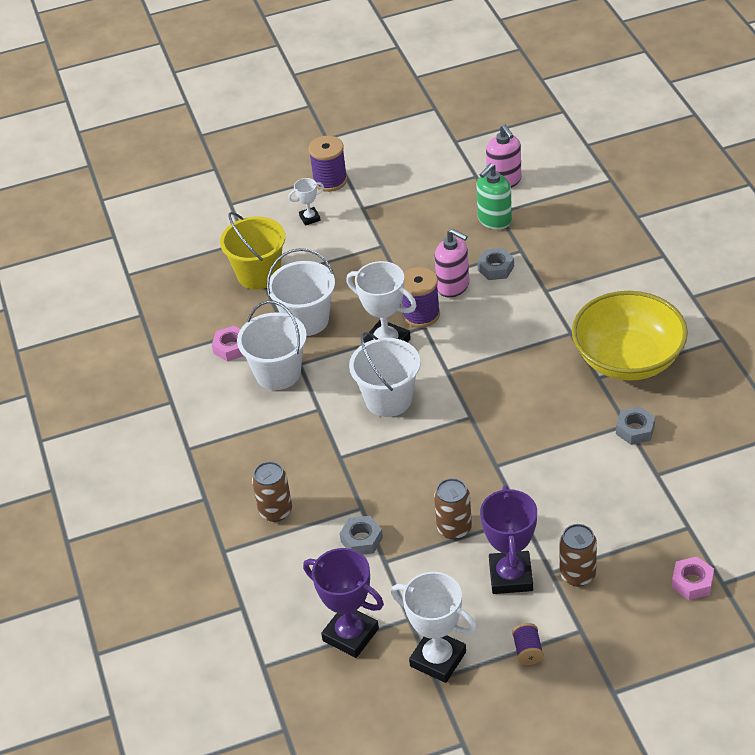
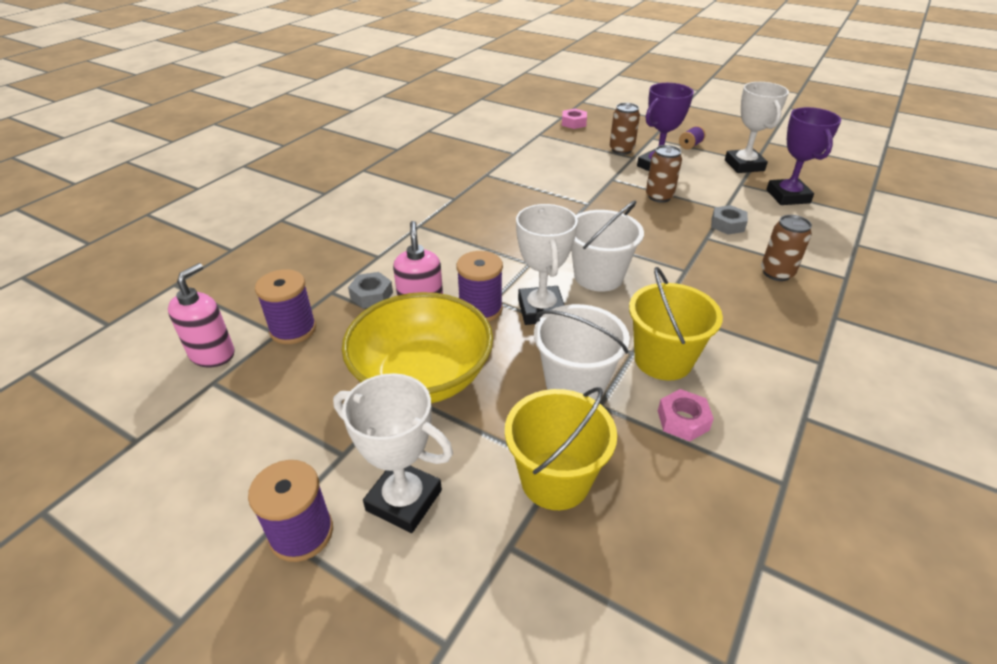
camera: 135 degrees left, 5 degrees down
white bucket [237,301,307,390] -> yellow bucket [629,267,723,380]
white trophy [288,178,324,226] -> white trophy [333,373,453,533], size x1.96
green soap dispenser [476,163,512,229] -> purple spool [255,269,316,344]
yellow bowl [572,291,688,381] -> yellow bowl moved to [342,292,493,403]
grey nut [616,406,655,445] -> none

